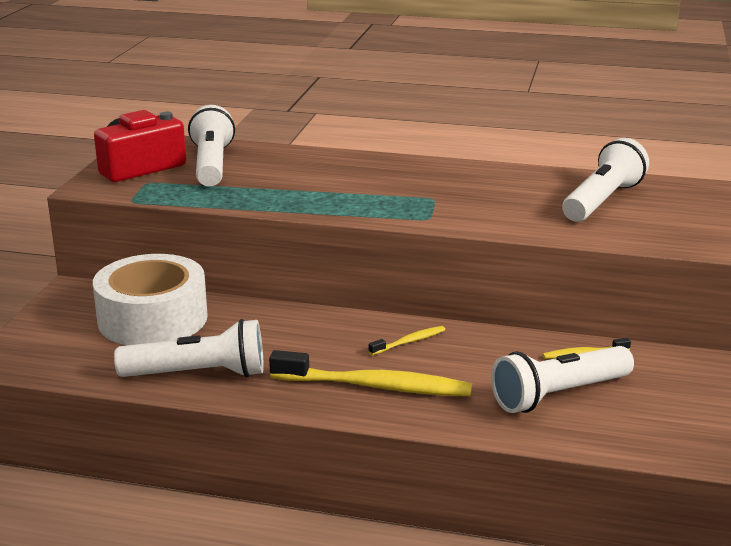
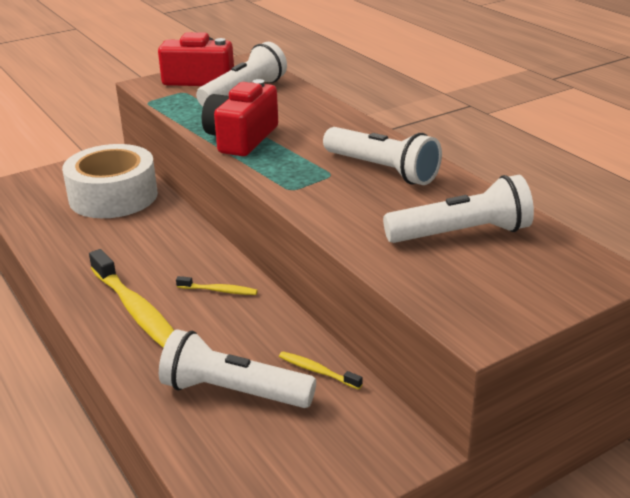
camera: 45 degrees right, 5 degrees up
white flashlight [114,319,264,377] -> white flashlight moved to [323,127,442,185]
none -> red camera [202,79,278,156]

